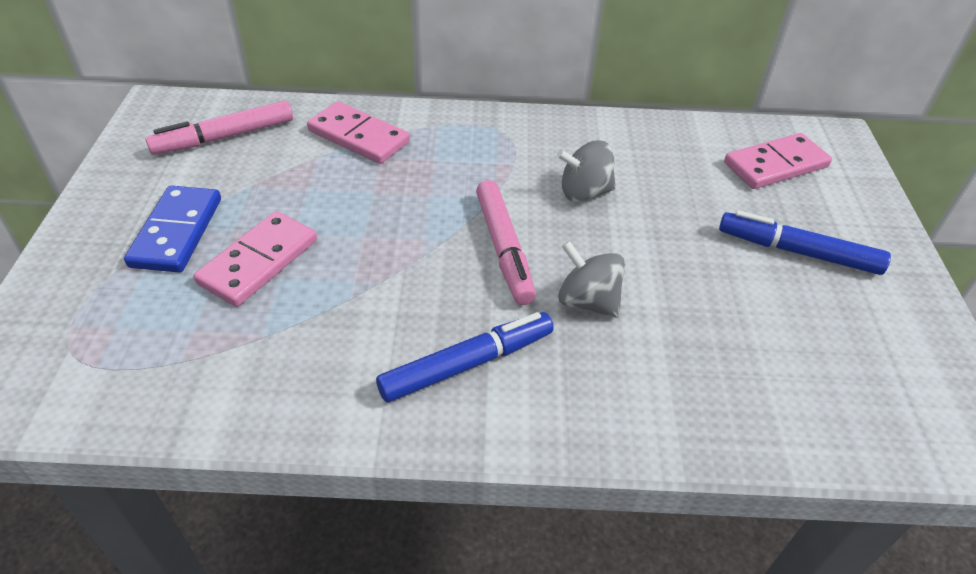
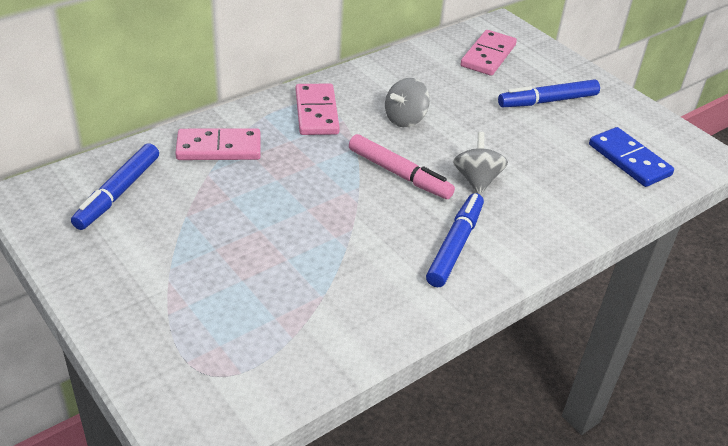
camera: 40 degrees left, 5 degrees down
blue domino [124,186,221,273] -> blue domino moved to [589,127,674,187]
pink marker [146,101,293,155] -> blue marker [71,143,159,230]
pink domino [194,211,317,307] -> pink domino moved to [296,84,340,135]
grey spinning top [558,241,625,318] -> grey spinning top turned 90 degrees clockwise [453,132,508,195]

